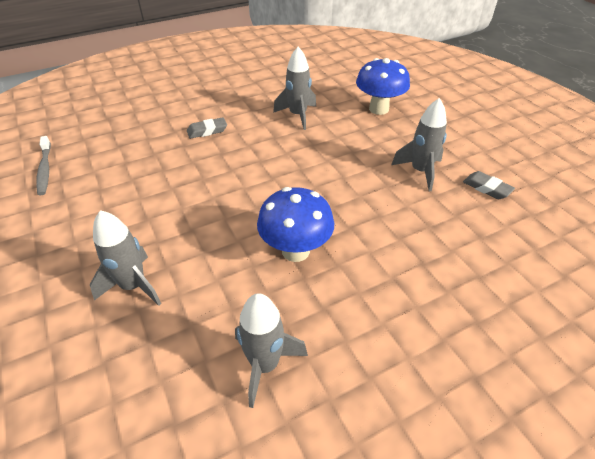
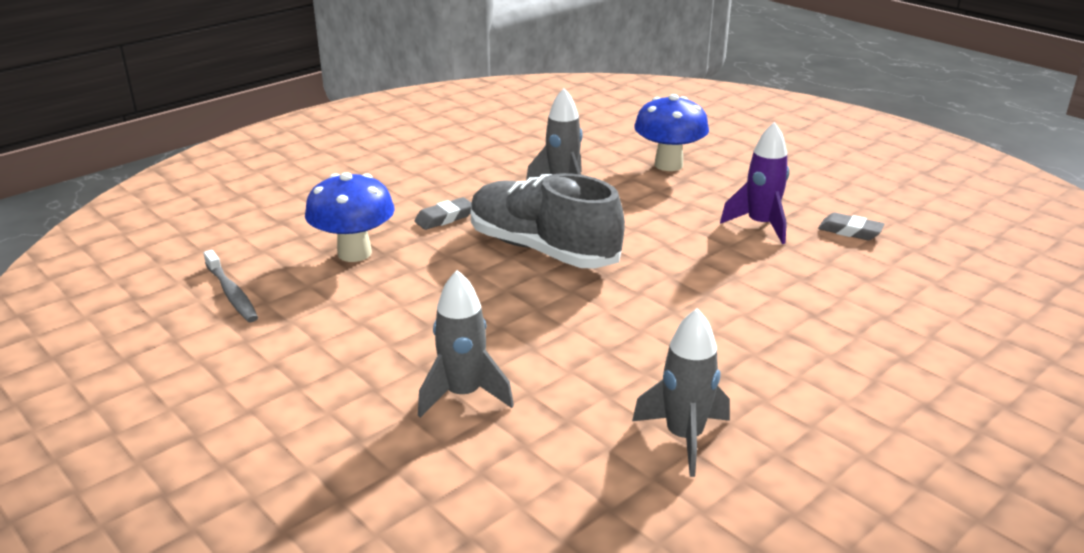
camera: 15 degrees left, 15 degrees down
blue mushroom [257,187,334,262] -> blue mushroom moved to [305,172,395,262]
grey rocket [391,98,447,191] -> purple rocket [720,122,789,244]
none -> grey shoe [471,173,625,269]

